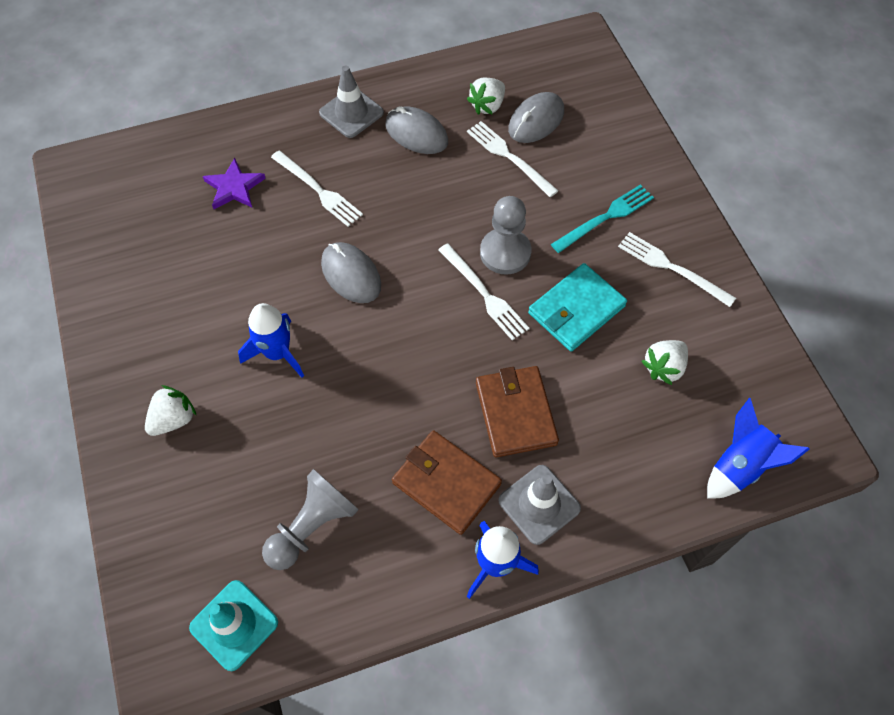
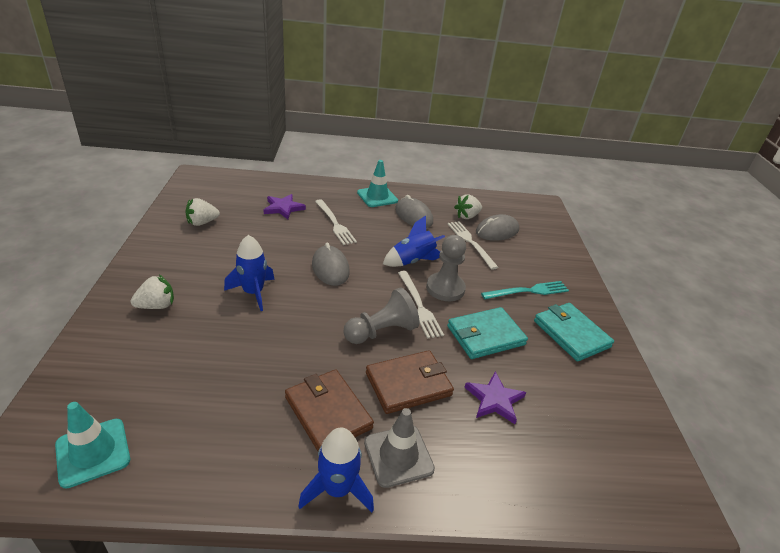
camera: 15 degrees right, 25 degrees down
grey pawn [262,469,359,570] -> grey pawn moved to [343,288,420,344]
grey traffic cone [319,66,384,138] -> turquoise traffic cone [357,160,398,207]
brown wallet [476,366,559,457] -> brown wallet turned 60 degrees clockwise [366,350,454,414]
white fork [618,232,736,307] -> turquoise wallet [534,303,614,362]
white strawberry [642,340,688,385] -> white strawberry moved to [185,198,220,226]
blue rocket [707,398,810,499] -> blue rocket moved to [383,215,445,267]
none -> purple star [464,371,526,424]

